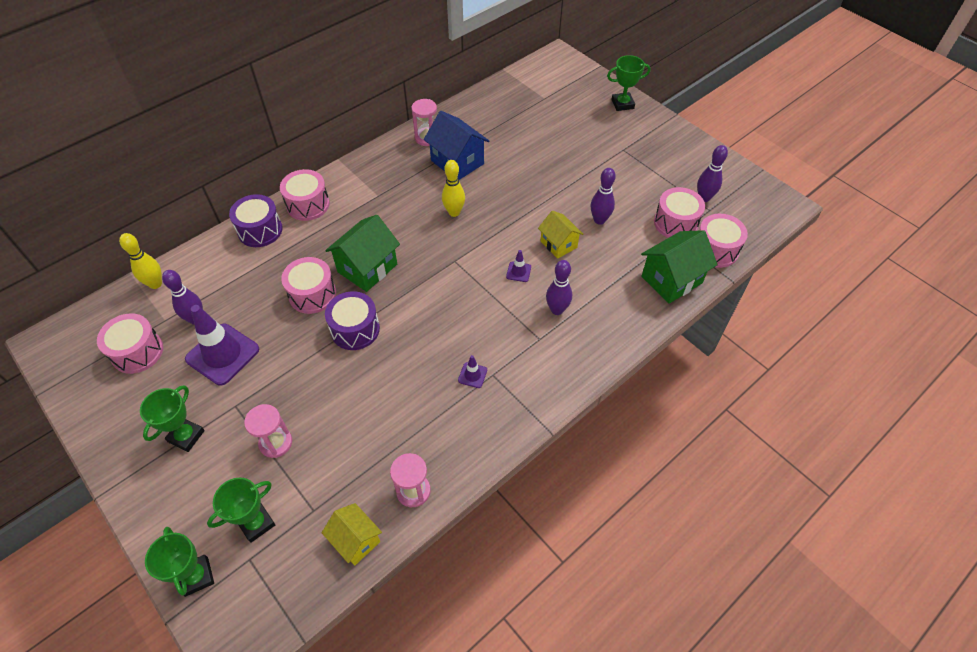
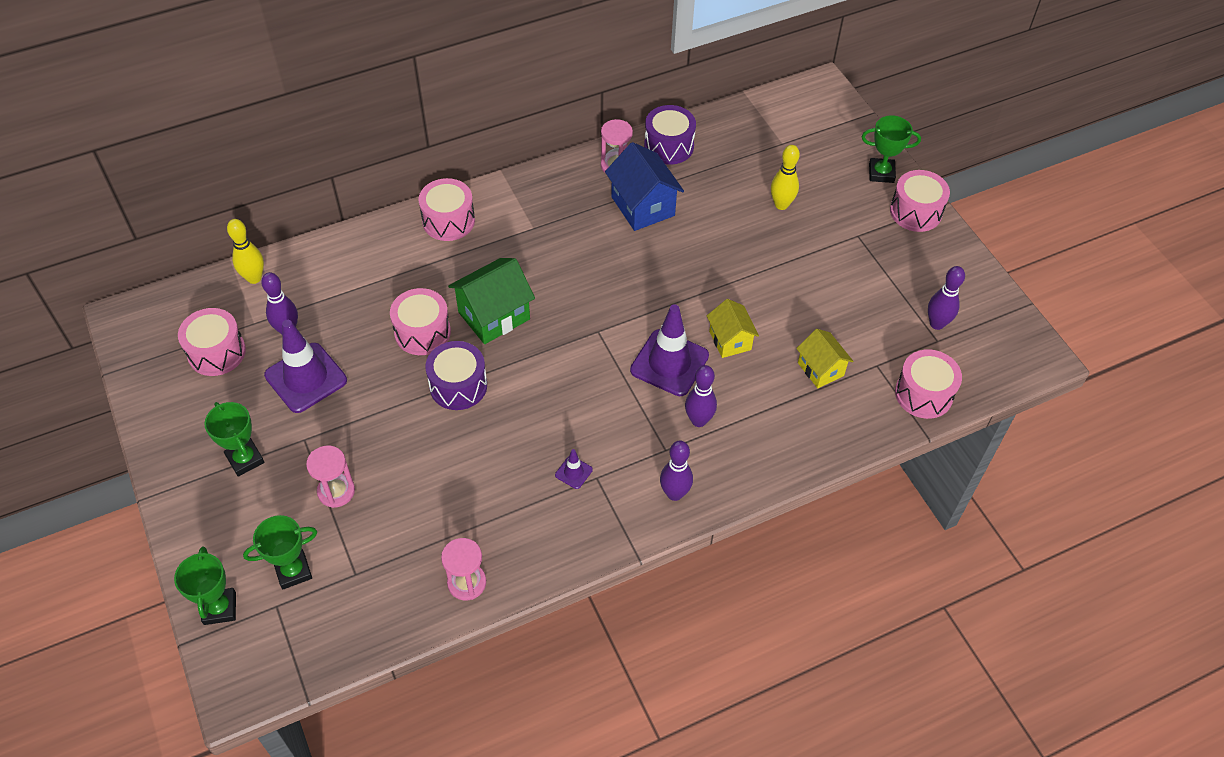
camera: 15 degrees right, 0 degrees up
green trophy [140,385,205,452] -> green trophy turned 75 degrees counterclockwise [204,402,265,477]
purple drum [229,194,283,247] -> purple drum moved to [644,105,696,165]
yellow house [322,503,382,566] -> yellow house moved to [796,329,853,388]
yellow bowling pin [442,160,465,217] -> yellow bowling pin moved to [771,145,800,210]
purple traffic cone [506,250,531,282] -> purple traffic cone [630,304,709,396], size x2.28
purple bowling pin [591,168,616,225] -> purple bowling pin moved to [660,441,693,501]
green house [641,230,718,304] -> none
pink drum [654,187,705,238] -> pink drum moved to [890,170,950,232]

